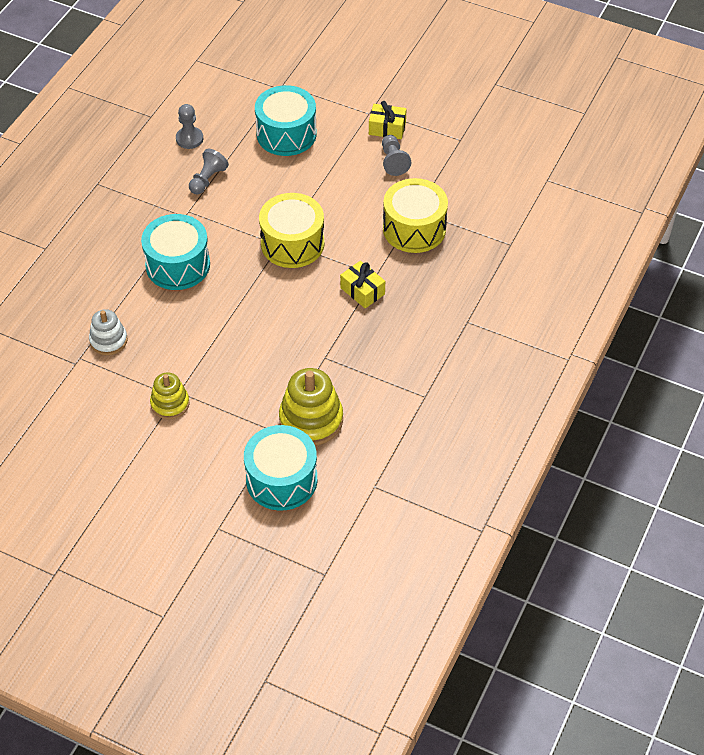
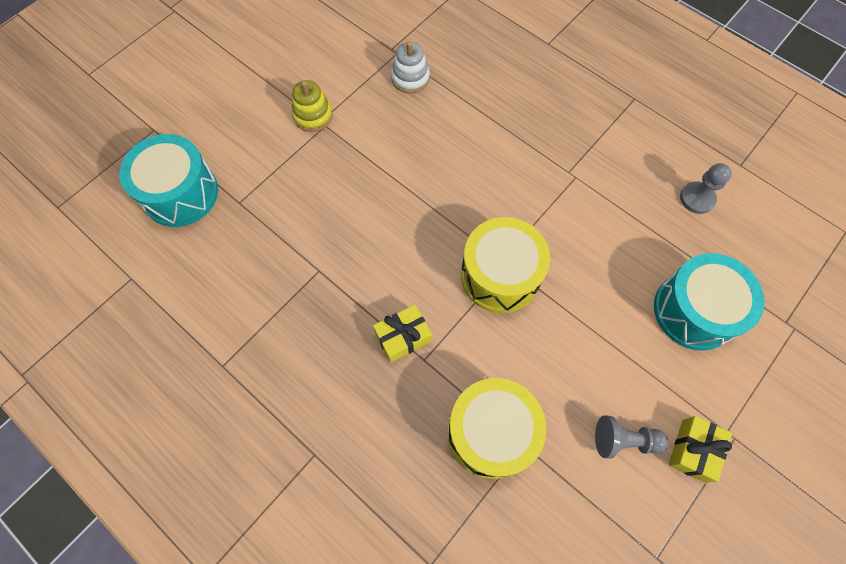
camera: 105 degrees right, 15 degrees up
turquoise drum [141,214,210,290] -> none
grey pawn [189,149,229,195] -> none
yellow stacking toy [279,368,343,446] -> none

